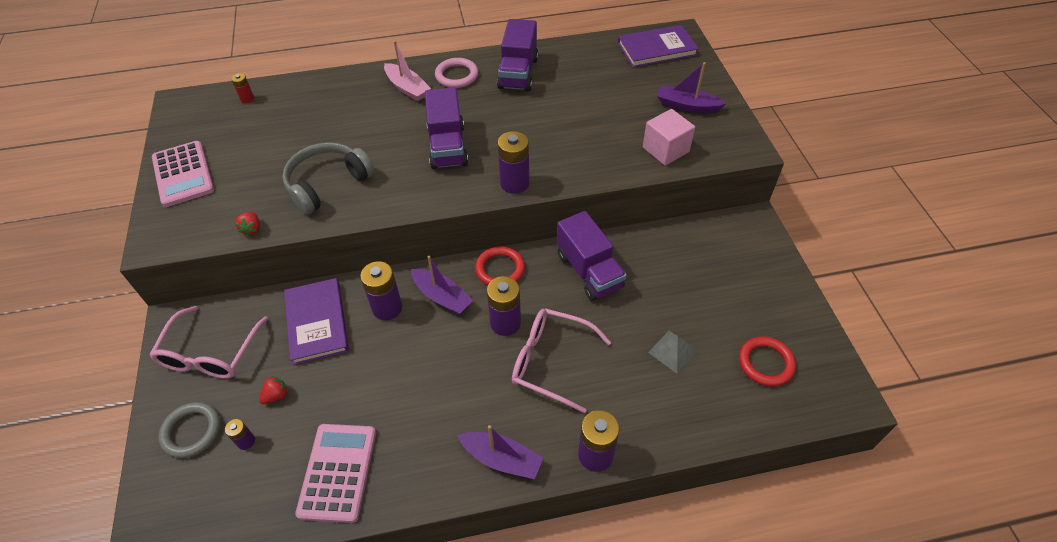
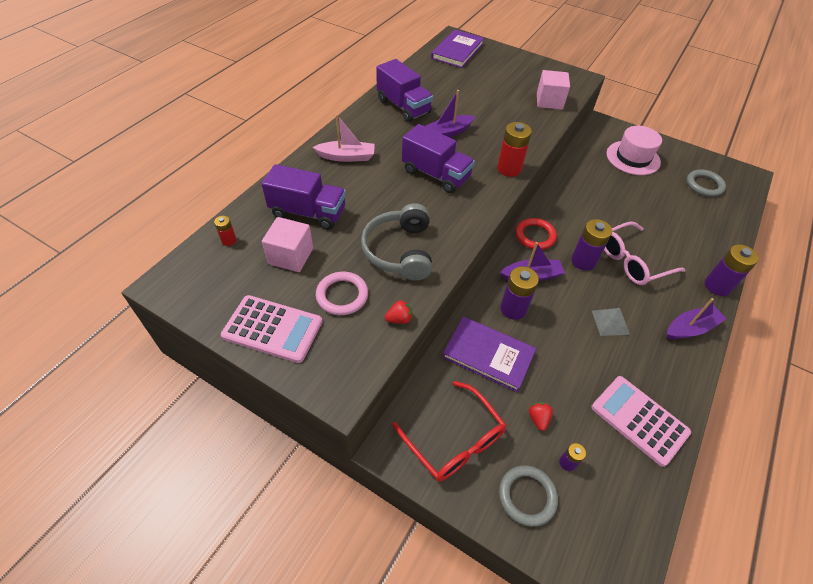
camera: 50 degrees left, 0 degrees up
pink glasses [149,306,268,379] -> red glasses [392,381,506,482]
red strawberry [235,212,260,236] -> red strawberry turned 60 degrees counterclockwise [385,300,412,324]
pink ring [435,58,478,88] -> pink ring moved to [316,272,368,315]
purple battery [498,131,529,194] -> red battery [497,122,532,177]
purple truck [557,211,627,301] -> purple truck moved to [261,164,346,230]
grey pyramid [648,331,698,373] -> grey pyramid moved to [592,308,630,336]
purple boat [657,62,727,113] -> purple boat moved to [425,90,475,138]
red ring [739,336,796,387] -> grey ring [687,169,726,197]
none -> pink cube [262,217,313,272]
none -> pink hat [606,126,662,175]

